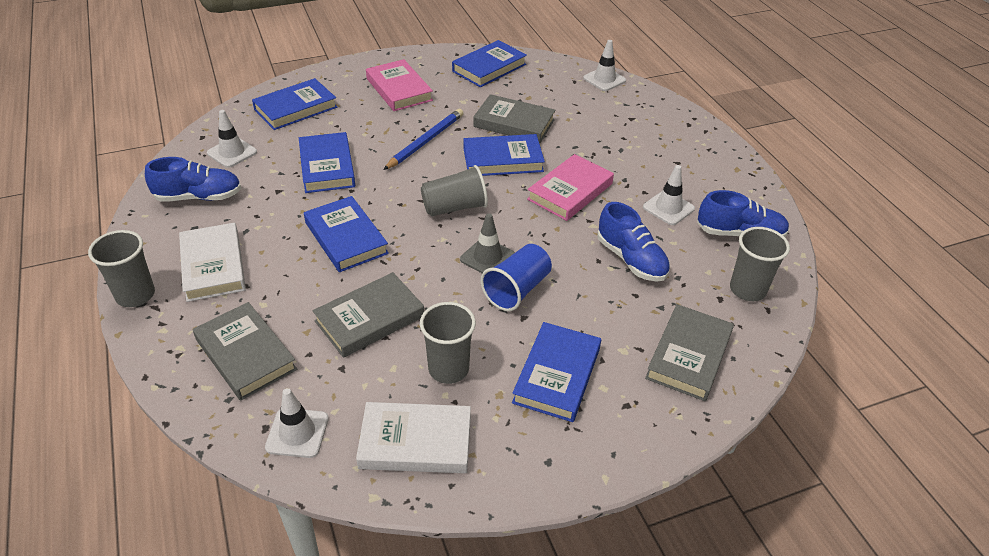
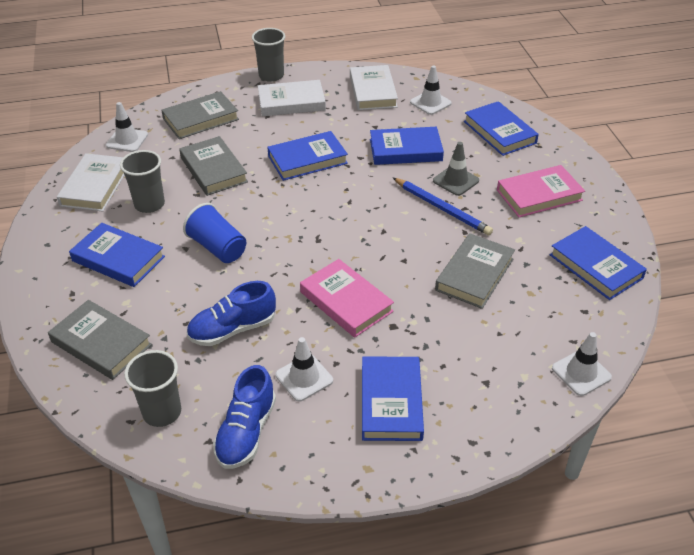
camera: 100 degrees right, 0 degrees up
blue shoe [145,157,241,202] -> white book [350,65,398,110]
grey cup [421,165,488,216] -> none
grey traffic cone [460,213,515,273] -> grey traffic cone moved to [433,142,479,196]
blue book [463,134,545,176] -> blue book moved to [362,356,424,441]

